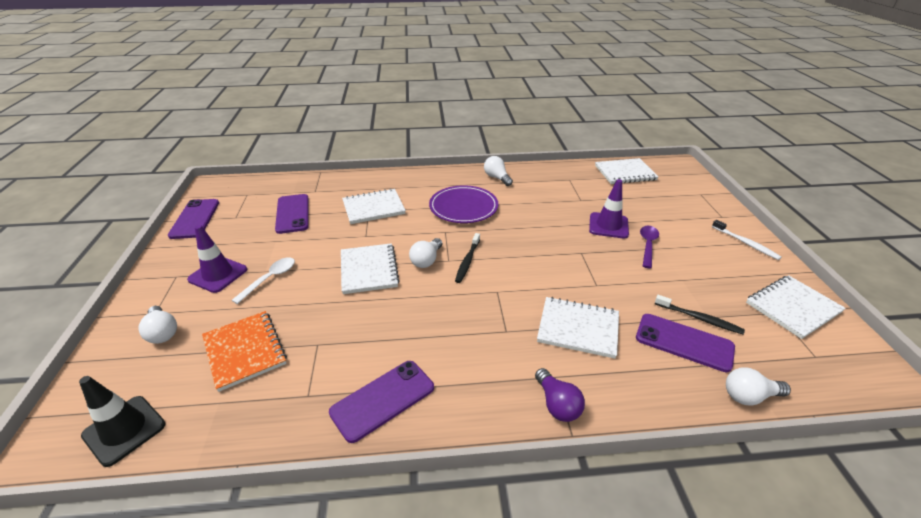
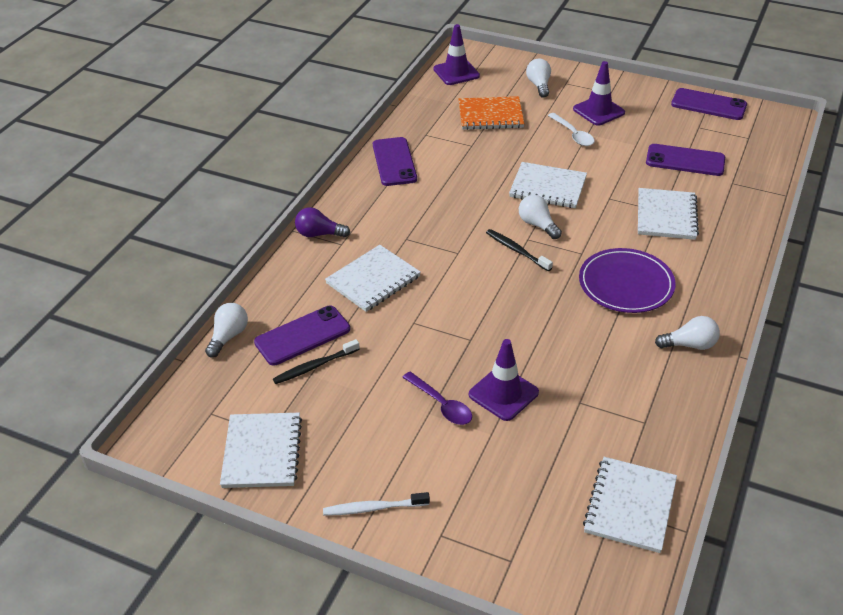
camera: 120 degrees right, 5 degrees up
black traffic cone [79,376,166,467] -> purple traffic cone [433,24,480,85]
white light bulb [138,306,177,344] -> white light bulb turned 90 degrees clockwise [526,58,551,98]

